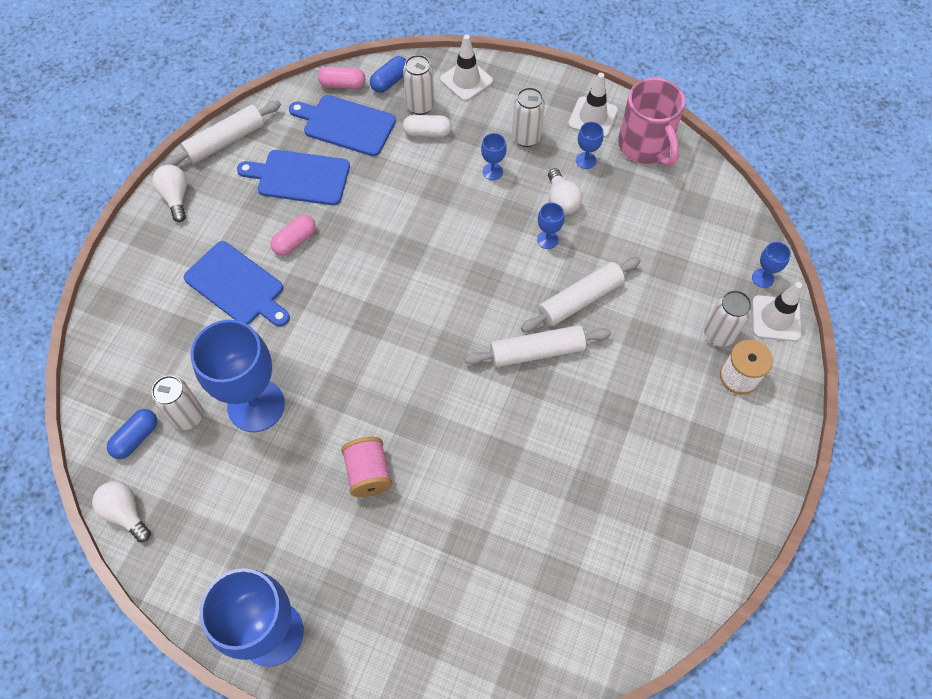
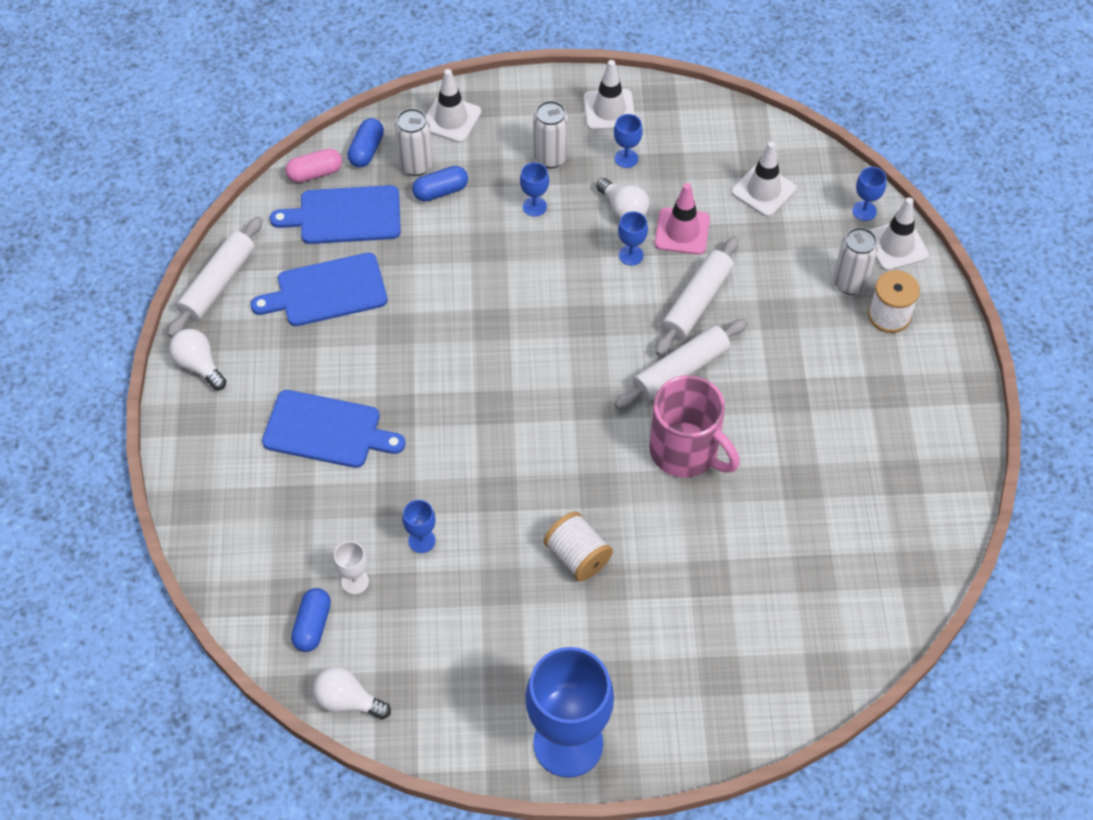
camera: 25 degrees left, 5 degrees down
white can [152,375,203,430] -> white goblet [334,541,369,595]
blue goblet [190,320,285,432] -> blue goblet [402,500,436,553], size x0.41
pink capsule [271,215,316,256] -> none
pink spool [341,437,392,497] -> white spool [544,511,613,581]
white capsule [403,115,452,137] -> blue capsule [412,166,468,202]
pink mug [618,78,685,166] -> pink mug moved to [649,375,740,478]
none -> pink traffic cone [655,183,710,255]
none -> white traffic cone [731,141,796,217]

